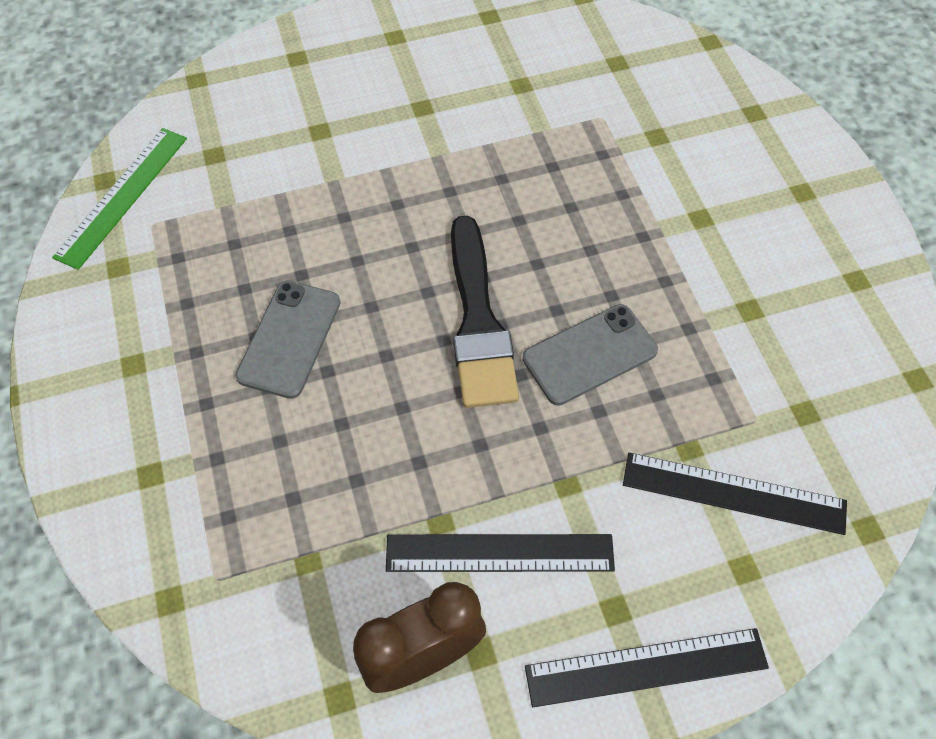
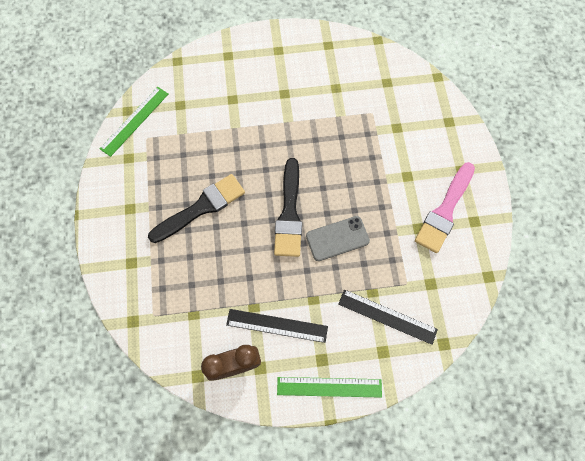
camera: 10 degrees right, 10 degrees up
grey phone [235,280,341,399] -> black brush [148,174,245,243]
black ruler [525,628,769,707] -> green ruler [277,377,382,398]
none -> pink brush [415,162,475,253]

